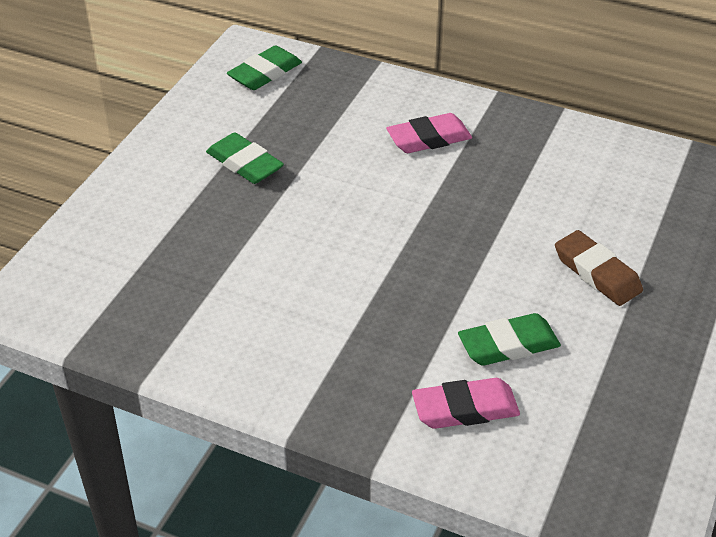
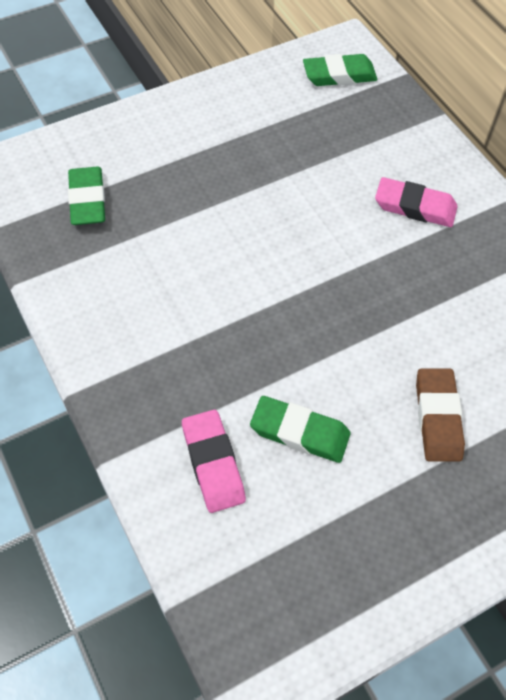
camera: 35 degrees right, 15 degrees up
green eraser [206,132,284,184] -> green eraser moved to [68,167,105,225]
pink eraser [412,378,520,429] -> pink eraser turned 45 degrees clockwise [182,410,246,513]

